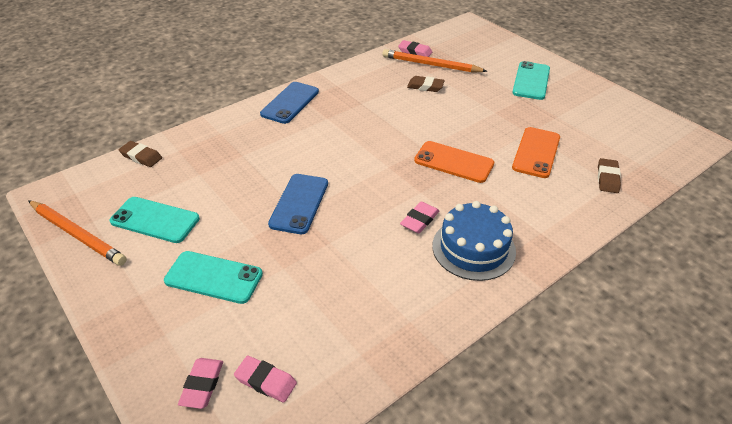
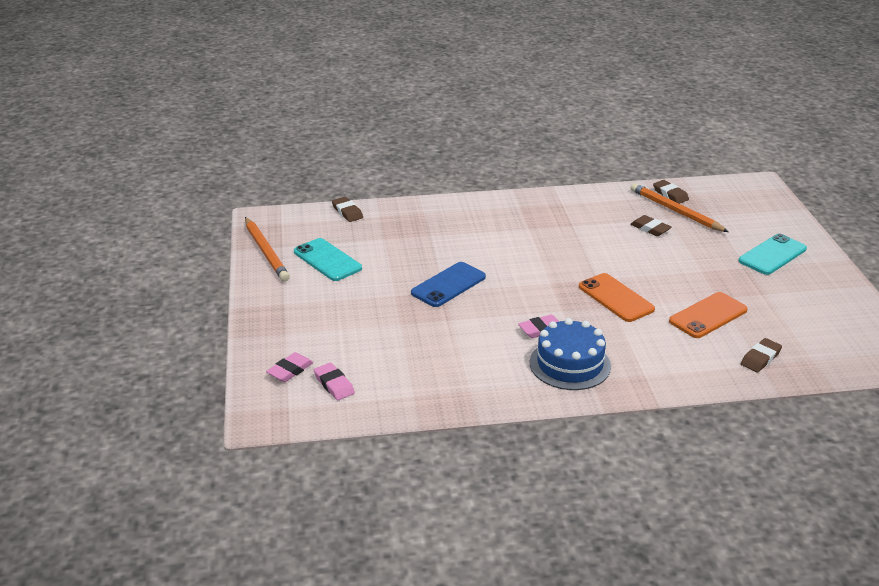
camera: 30 degrees right, 10 degrees down
turquoise phone [164,251,263,304] -> none
blue phone [260,82,319,124] -> none
pink eraser [398,40,432,57] -> brown eraser [653,180,689,204]

